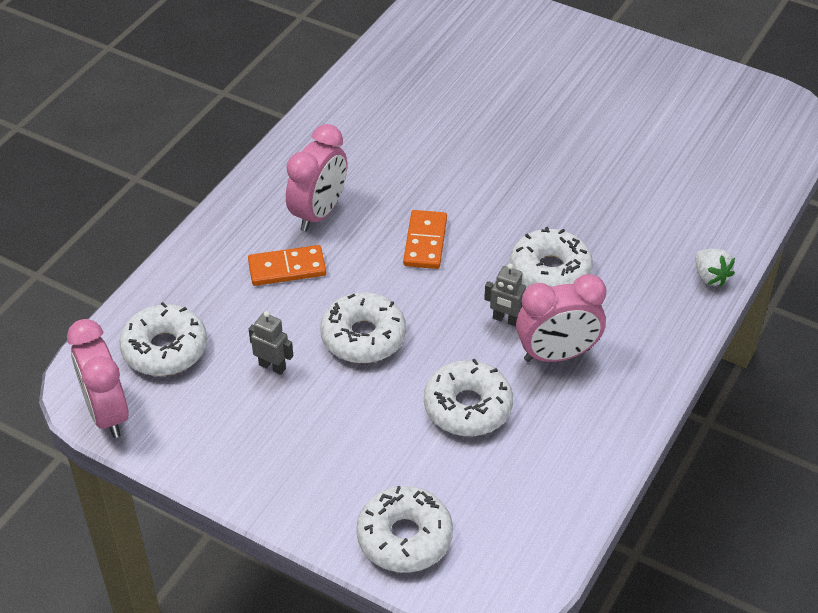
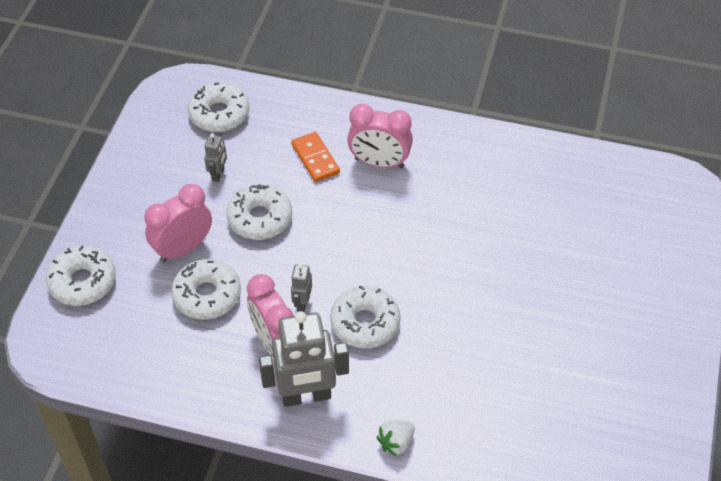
camera: 75 degrees right, 5 degrees up
pink clock [67,319,129,438] -> pink clock moved to [145,184,212,263]
orange domino [403,210,447,269] -> none
none -> grey robot [259,311,349,407]

